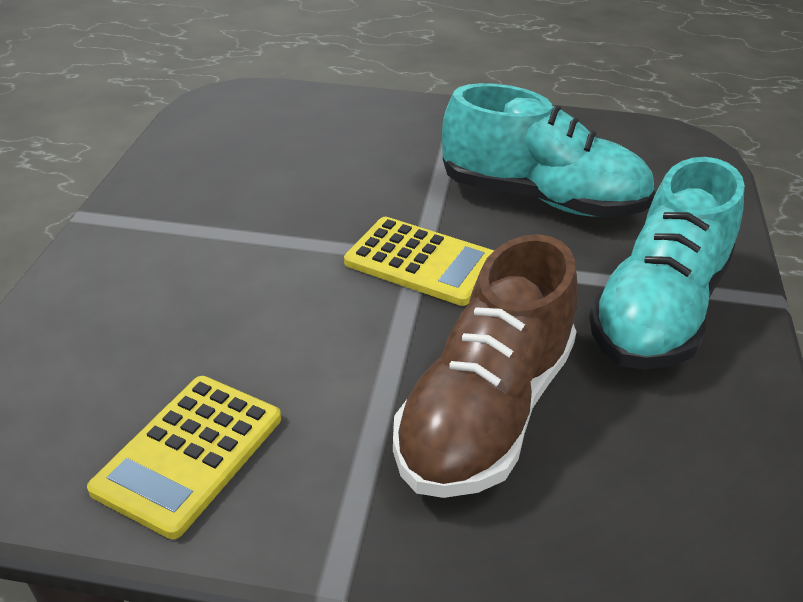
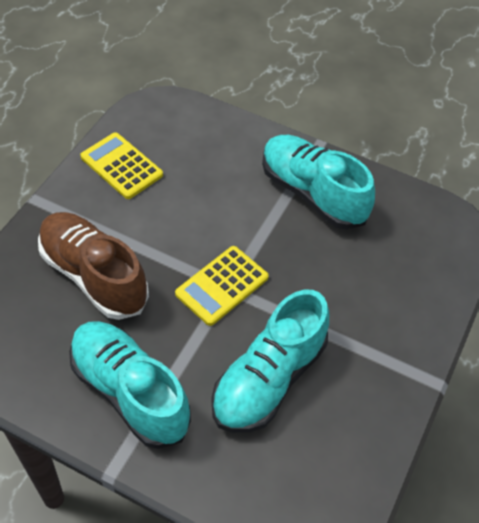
camera: 105 degrees right, 15 degrees up
none -> turquoise shoe [262,135,375,230]

